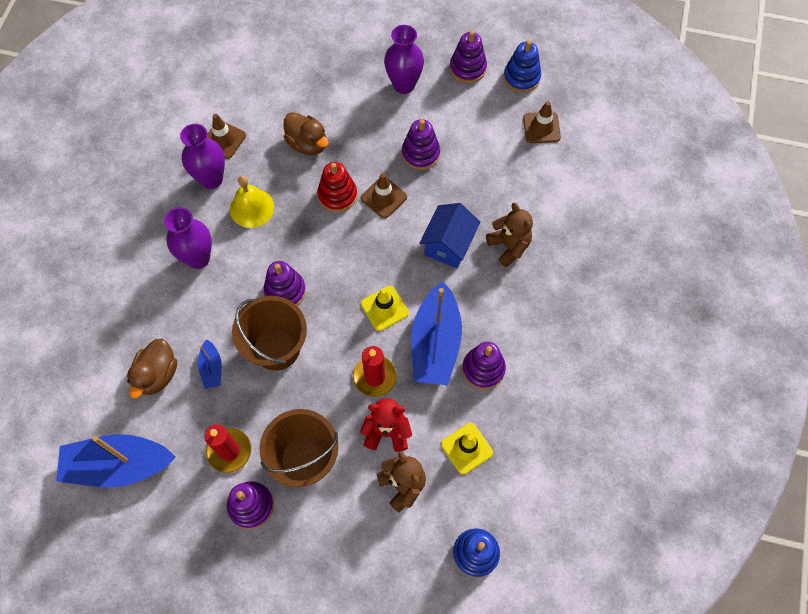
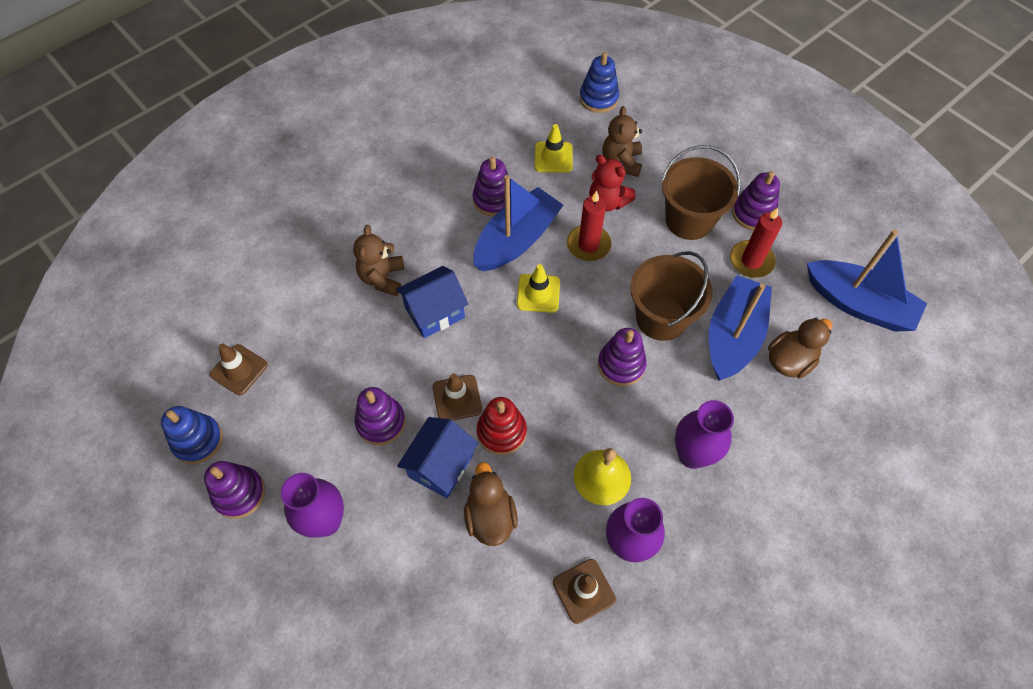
camera: 145 degrees left, 5 degrees down
blue boat [198,339,222,389] -> blue boat [709,275,772,381], size x2.14
none -> blue house [397,417,478,498]

